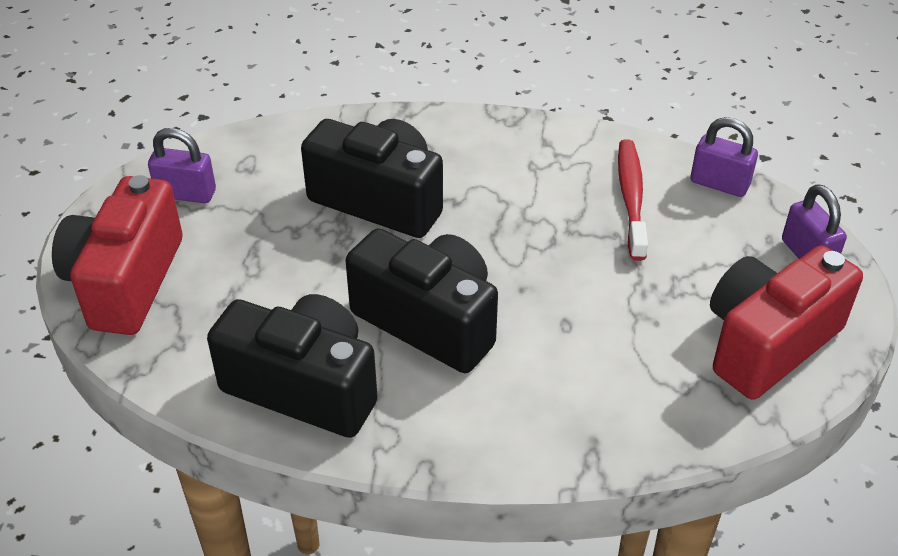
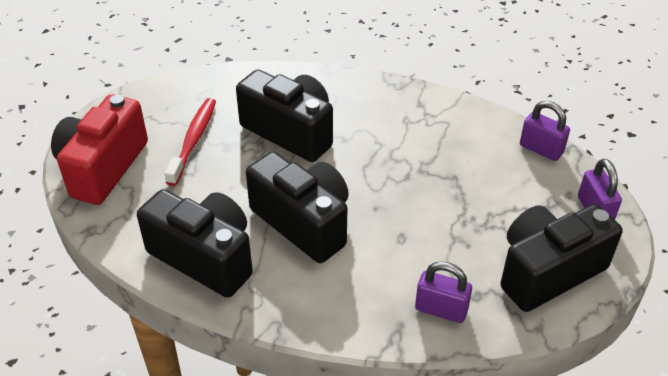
camera: 10 degrees right, 0 degrees up
purple padlock [148,128,216,203] -> purple padlock moved to [415,261,472,323]
red toothbrush [618,139,648,261] -> red toothbrush moved to [164,98,216,186]
red camera [710,245,863,400] -> black camera [501,204,623,312]

